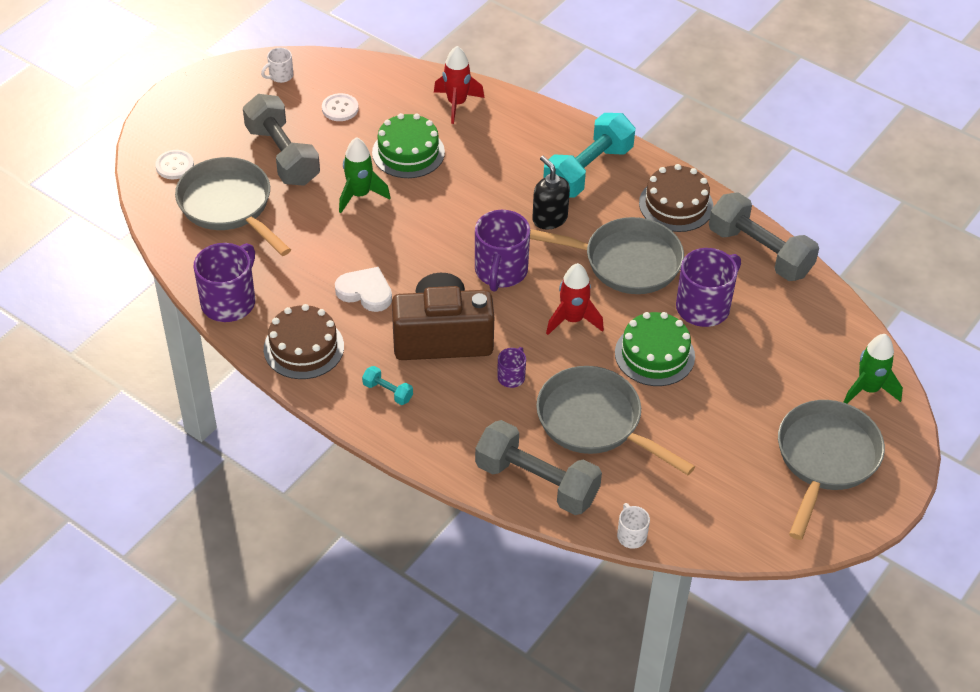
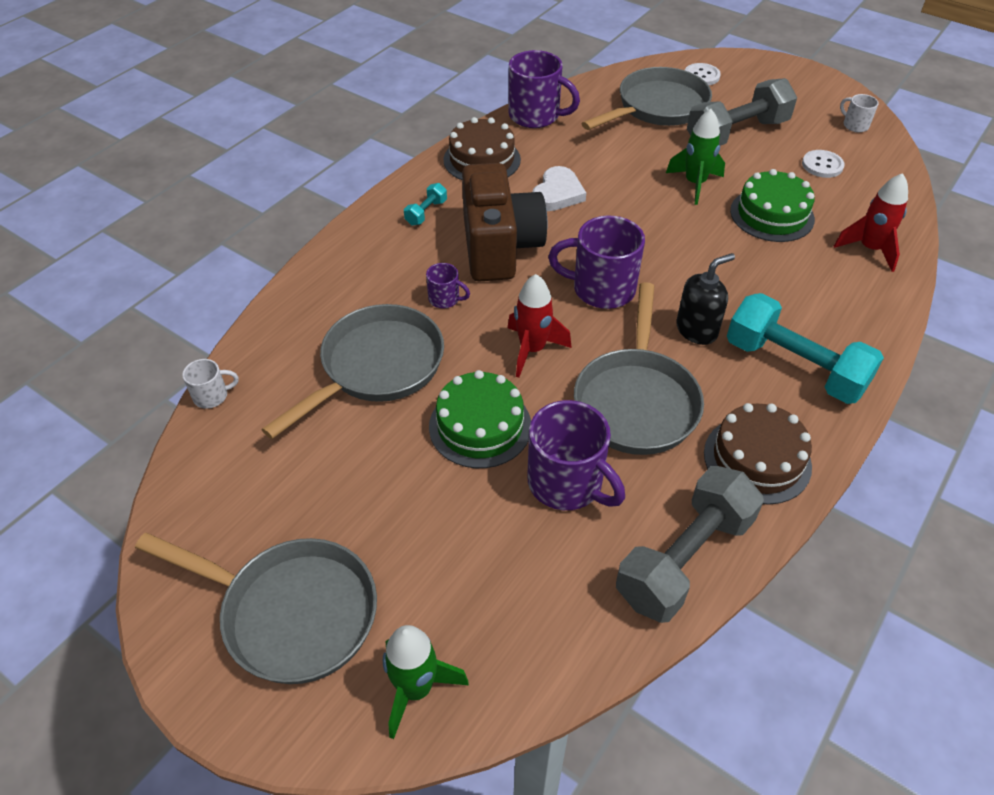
camera: 90 degrees right, 0 degrees up
grey dumbbell [475,420,602,515] -> none

